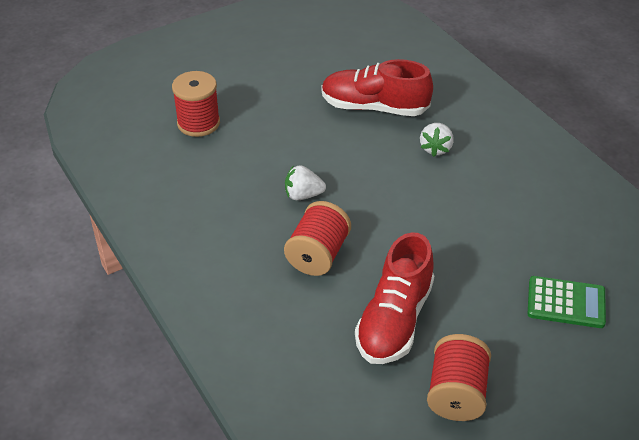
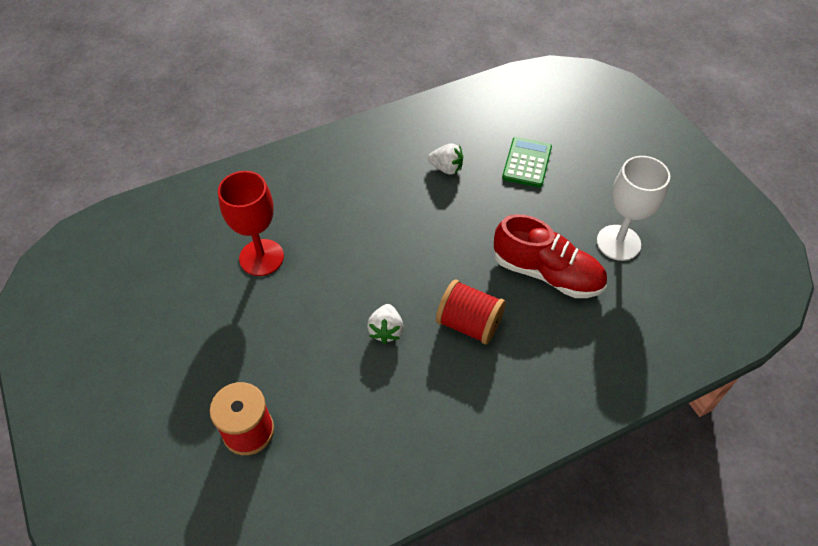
camera: 85 degrees left, 10 degrees up
red shoe [322,59,433,116] -> red goblet [218,171,284,276]
white strawberry [420,123,454,157] -> white strawberry moved to [428,143,463,175]
red spool [427,334,491,421] -> white goblet [597,156,670,261]

